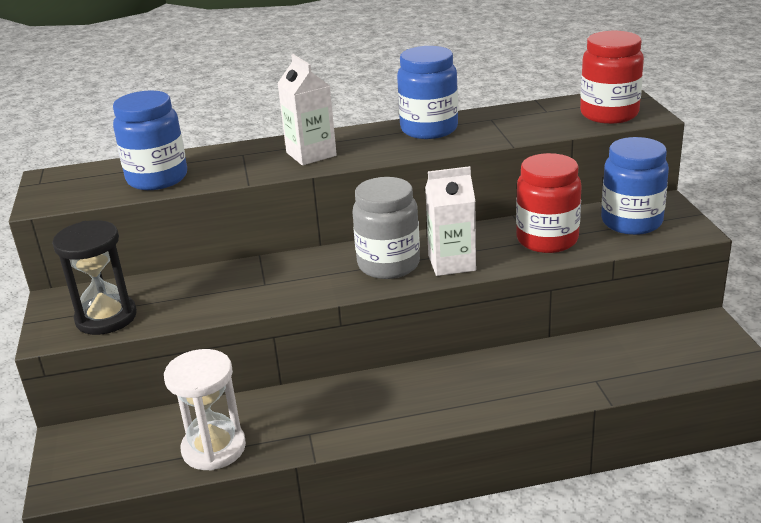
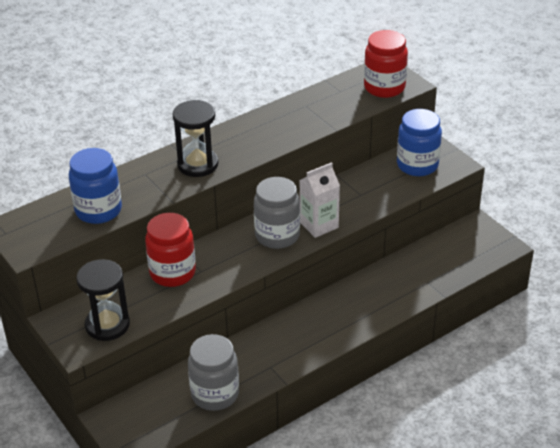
camera: 25 degrees left, 10 degrees up
white hourglass [164,349,246,471] -> grey jar [188,334,239,411]
white carton [277,54,337,165] -> black hourglass [173,100,218,177]
blue jar [397,46,458,139] -> none
red jar [516,153,582,253] -> red jar moved to [145,213,196,287]

